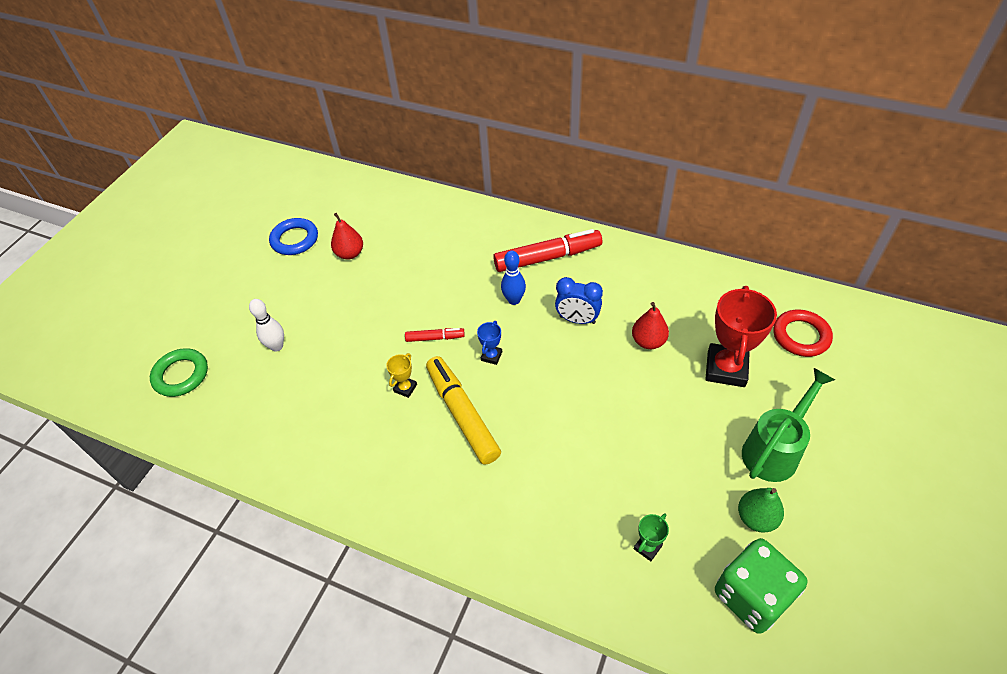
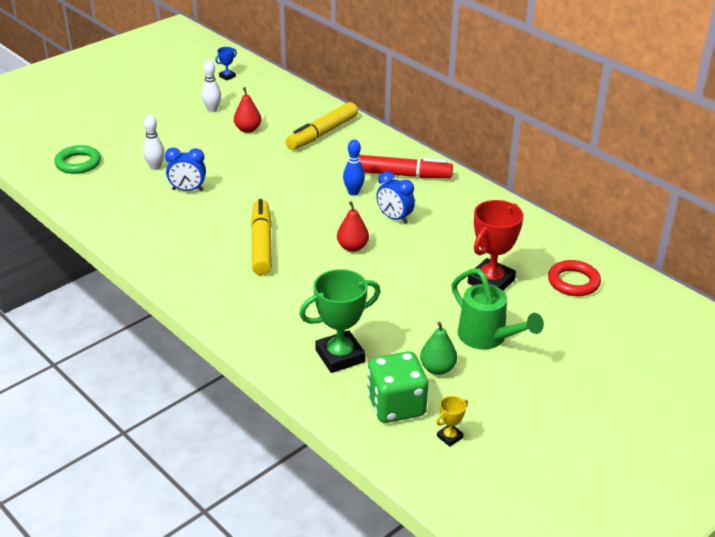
camera: 20 degrees right, 15 degrees down
blue ring [269,218,318,255] -> white bowling pin [202,60,221,112]
yellow trophy [386,353,417,398] -> yellow trophy moved to [436,396,468,447]
red marker [405,328,465,342] -> none
blue trophy [477,321,502,365] -> blue trophy moved to [215,47,237,80]
red pear [632,302,669,349] -> red pear moved to [337,201,369,252]
green trophy [634,513,669,561] -> green trophy [299,269,380,373], size x2.19
green watering can [742,368,835,482] -> green watering can turned 75 degrees clockwise [452,269,544,349]
none -> blue clock [165,148,206,191]
none -> yellow marker [286,102,358,150]

